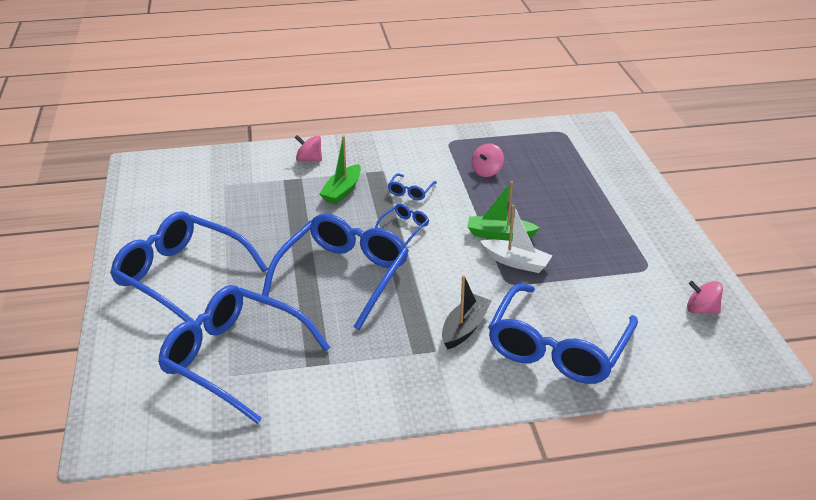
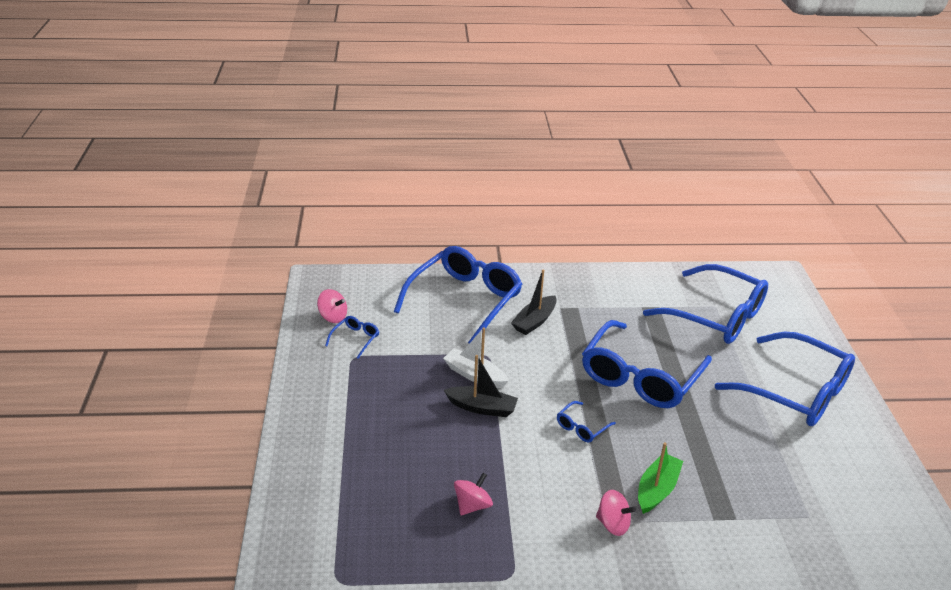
camera: 175 degrees left, 0 degrees up
pink spinning top [295,135,322,162] -> pink spinning top moved to [596,490,636,536]
blue glasses [388,173,437,200] -> blue glasses moved to [325,316,379,359]
green boat [468,181,540,241] -> black boat [444,355,518,417]

